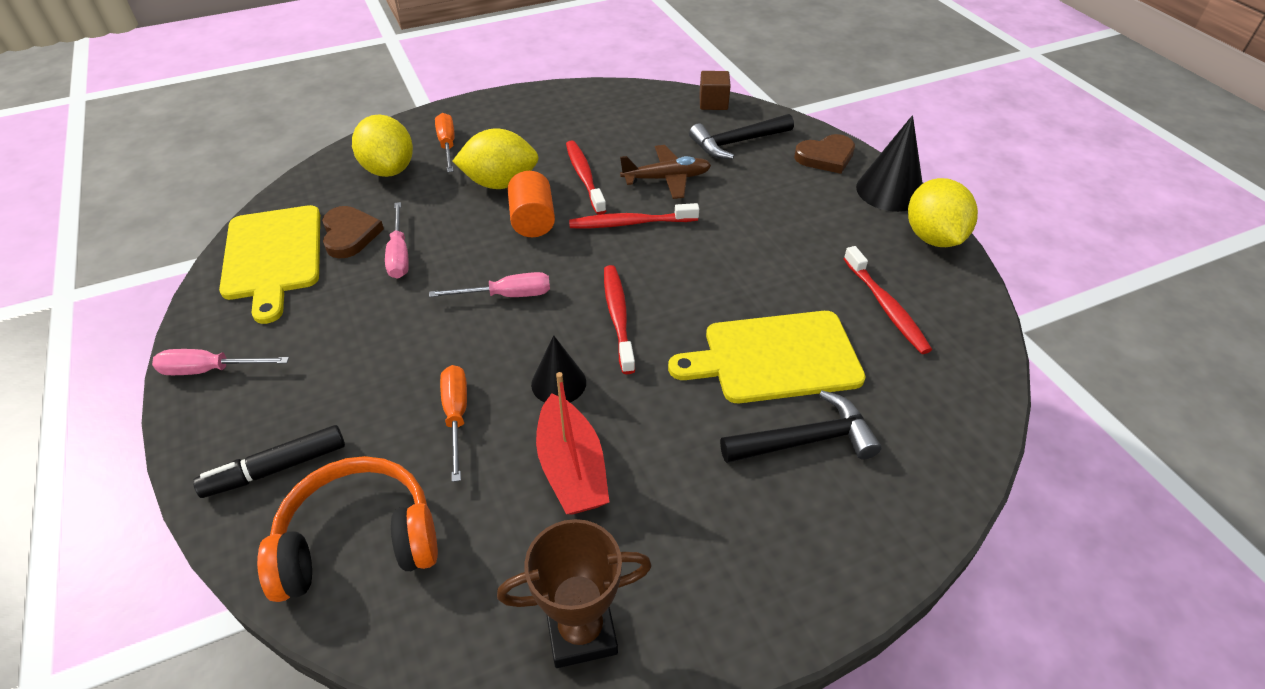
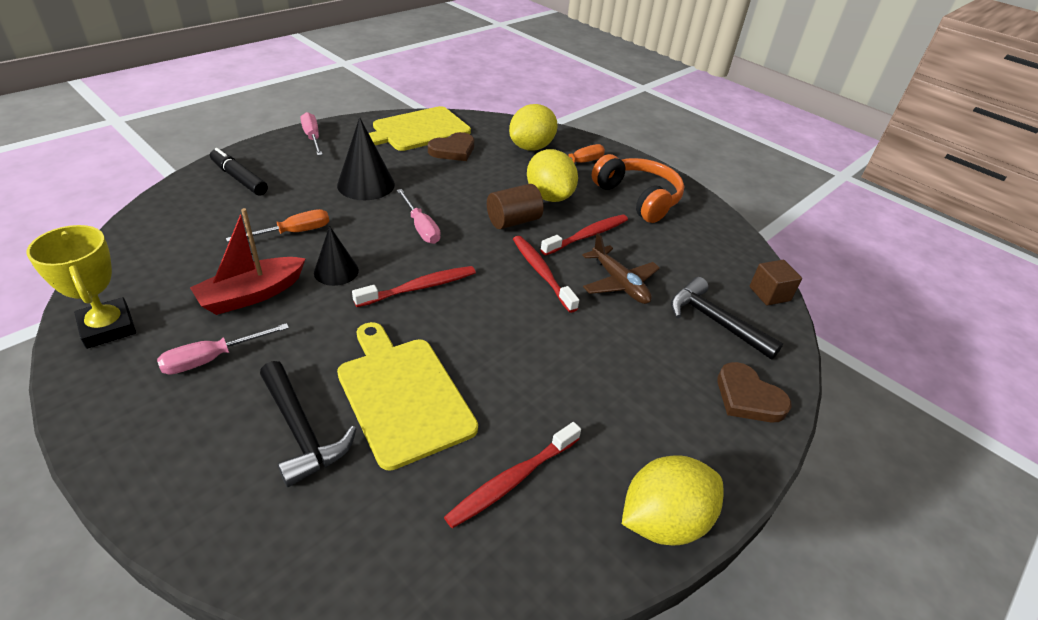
camera: 65 degrees right, 5 degrees down
orange headphones [257,456,438,602] -> orange headphones moved to [592,154,684,223]
pink screwdriver [385,202,409,279] -> pink screwdriver moved to [157,323,289,375]
brown trophy [497,519,652,668] -> yellow trophy [26,225,136,349]
orange cylinder [508,171,555,237] -> brown cylinder [487,184,544,229]
black cone [856,115,923,212] -> black cone moved to [337,117,395,200]

